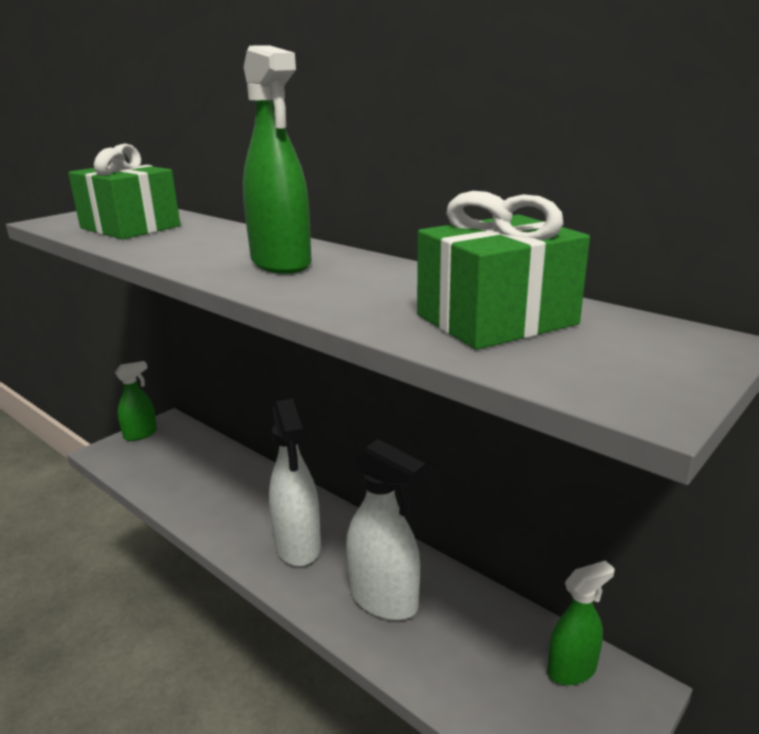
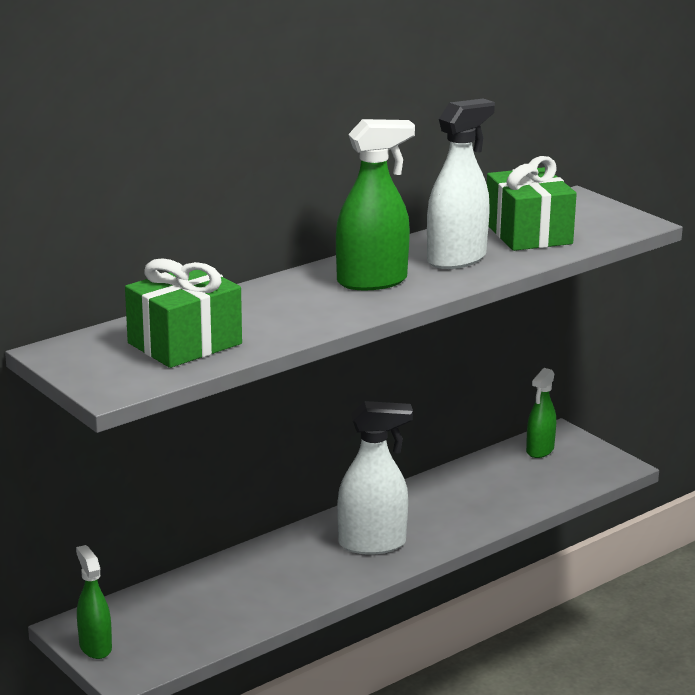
camera: 80 degrees left, 0 degrees up
white spray bottle [346,439,425,620] -> white spray bottle moved to [427,99,495,269]
green spray bottle [547,561,615,685] -> green spray bottle turned 135 degrees counterclockwise [526,368,556,458]

